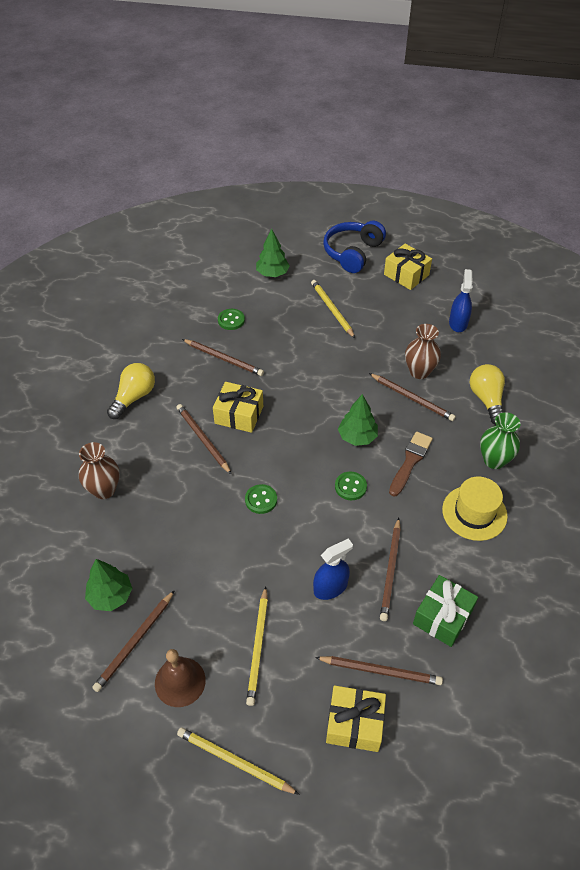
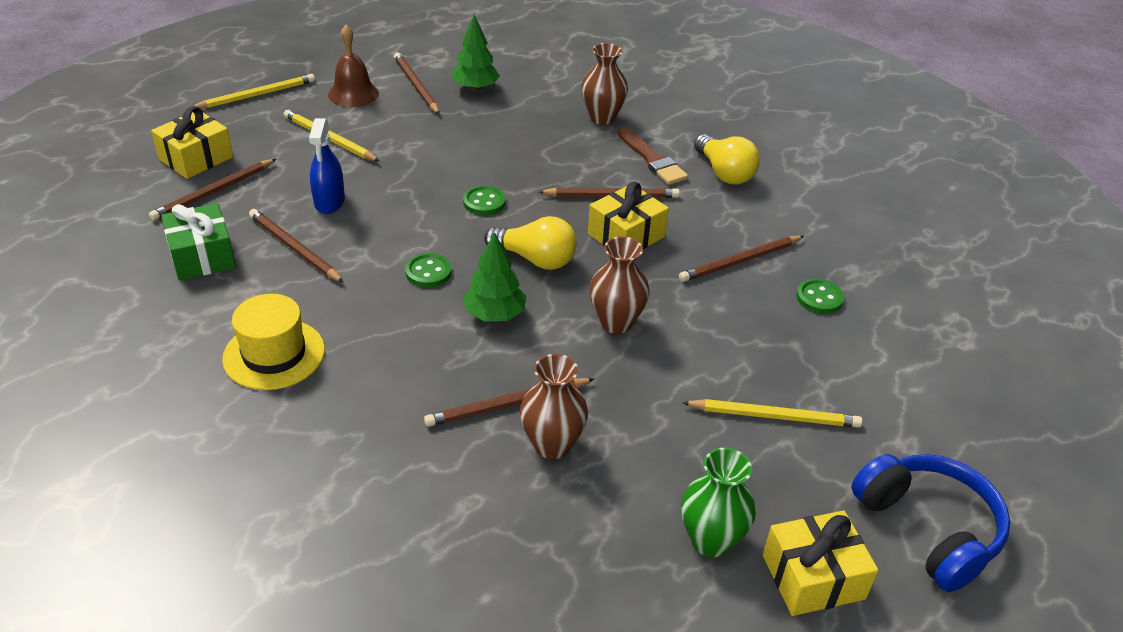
camera: 120 degrees right, 10 degrees down
green tree [256,229,290,277] -> none
brown brush [389,432,433,496] -> brown brush moved to [618,127,688,185]
blue spray bottle [449,269,473,332] -> none
yellow light bulb [470,364,505,425] -> yellow light bulb moved to [484,216,577,270]
green vase [480,412,520,469] -> green vase moved to [681,448,756,557]
none -> brown vase [589,236,650,334]

